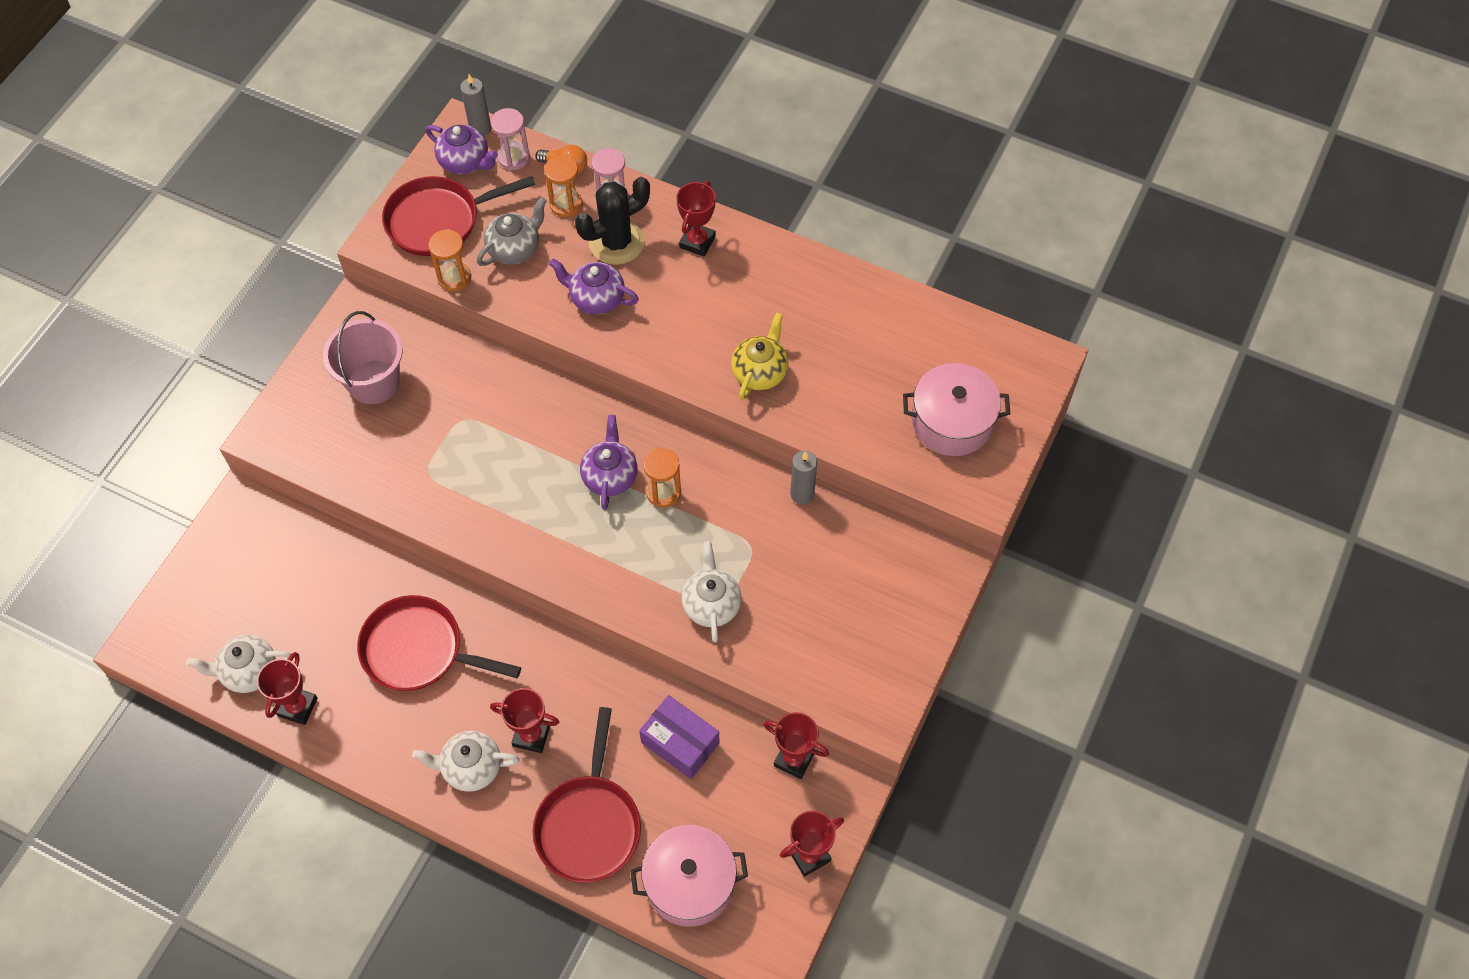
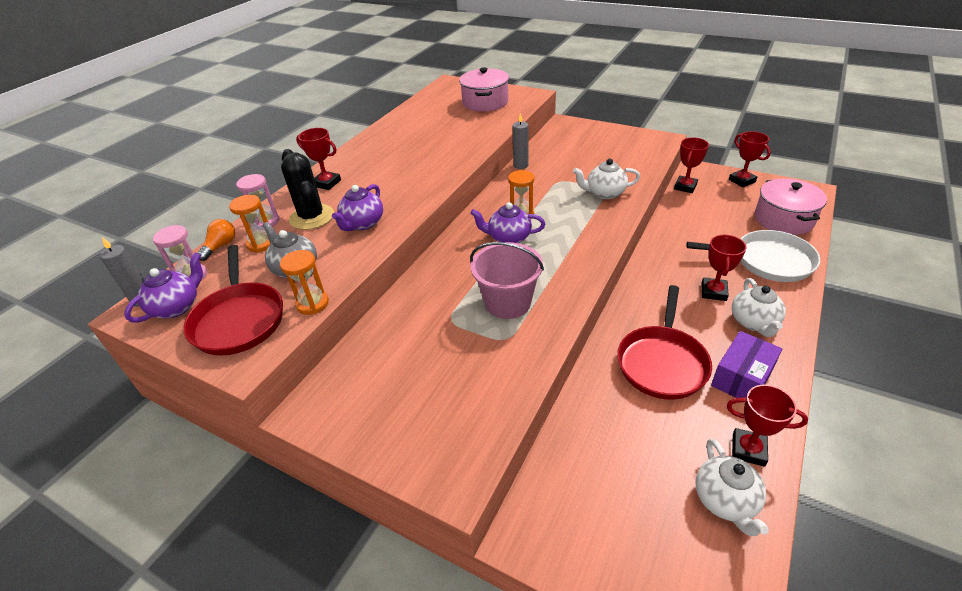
camera: 85 degrees left, 20 degrees down
pink bucket [323,311,403,404] -> pink bucket moved to [470,242,544,319]
red pan [532,707,641,883] -> white pan [686,230,820,282]
purple box [639,695,719,779] -> purple box moved to [711,331,782,398]
yellow teapot [731,312,788,400] -> none

